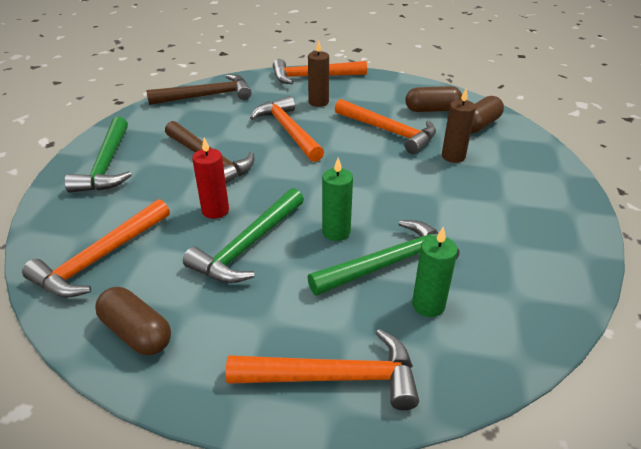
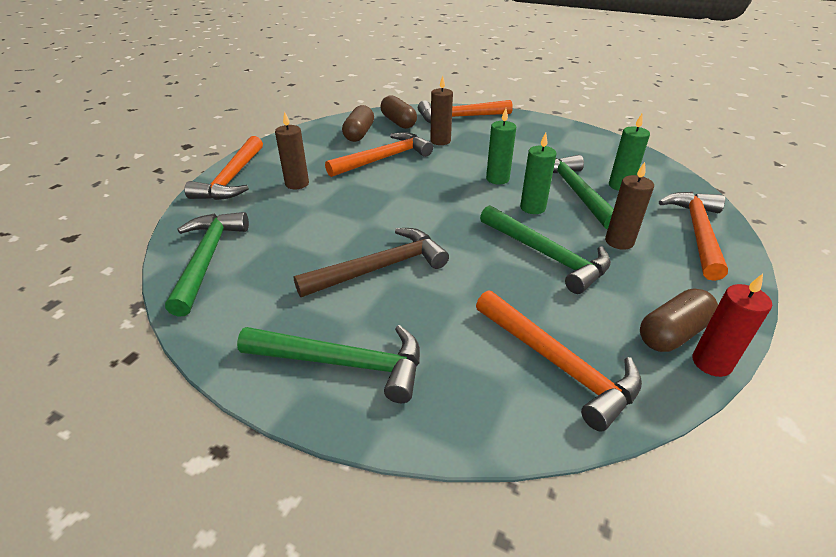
camera: 75 degrees left, 0 degrees up
brown hammer [146,74,252,105] -> green hammer [165,212,249,316]
red candle [192,138,229,219] -> red candle moved to [692,274,772,377]
orange hammer [250,96,324,162] -> orange hammer moved to [418,100,513,123]
none -> green candle [486,108,516,185]
none -> brown candle [605,162,654,250]

